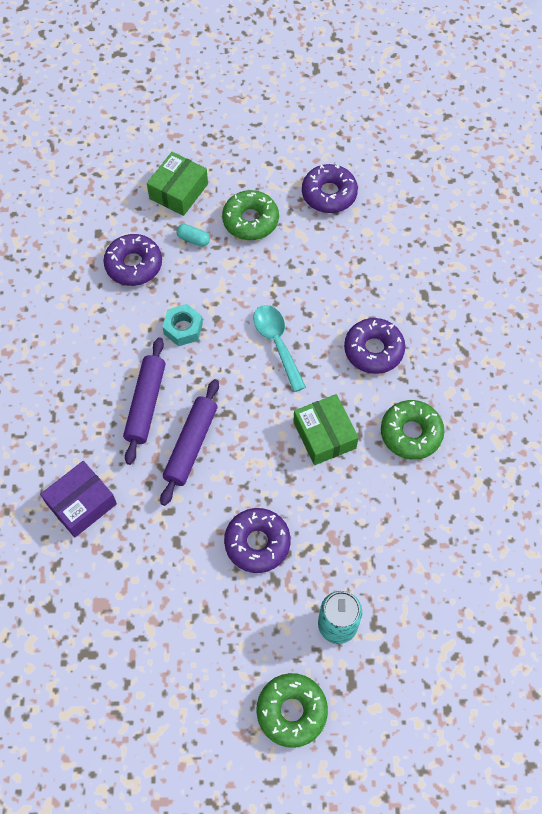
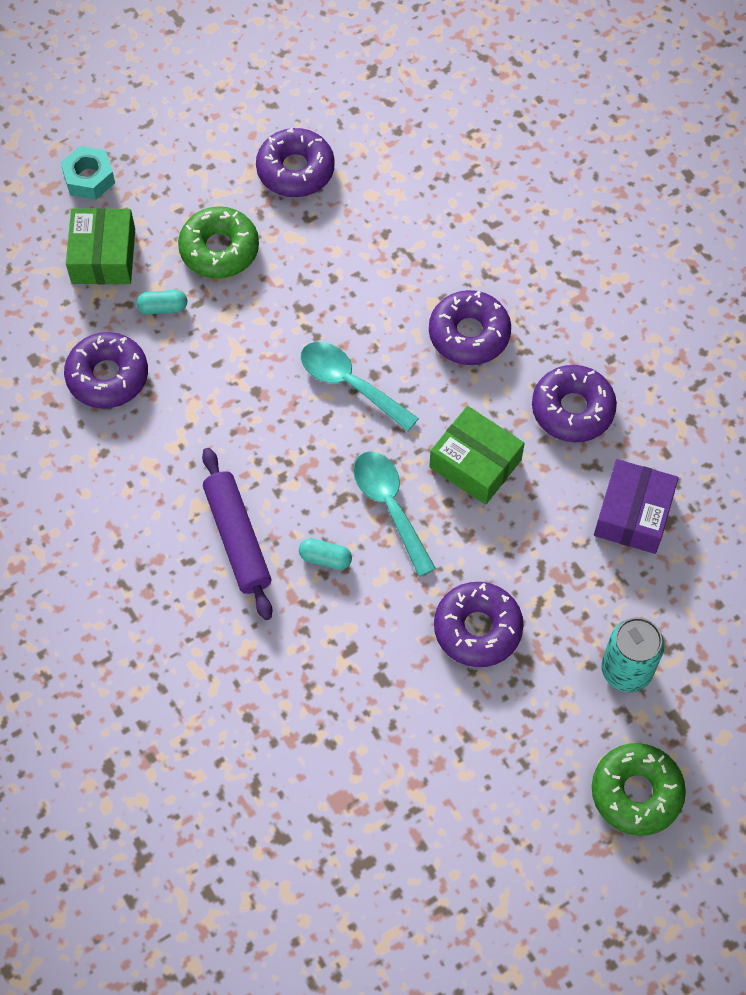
camera: 30 degrees left, 0 degrees up
purple box [40,461,117,537] -> purple box moved to [594,459,679,554]
purple rolling pin [160,379,219,506] -> turquoise capsule [299,538,352,570]
turquoise nut [162,304,203,346] -> turquoise nut moved to [60,146,115,200]
green donut [381,400,444,460] -> purple donut [532,365,617,442]
none -> turquoise spoon [354,451,436,577]

